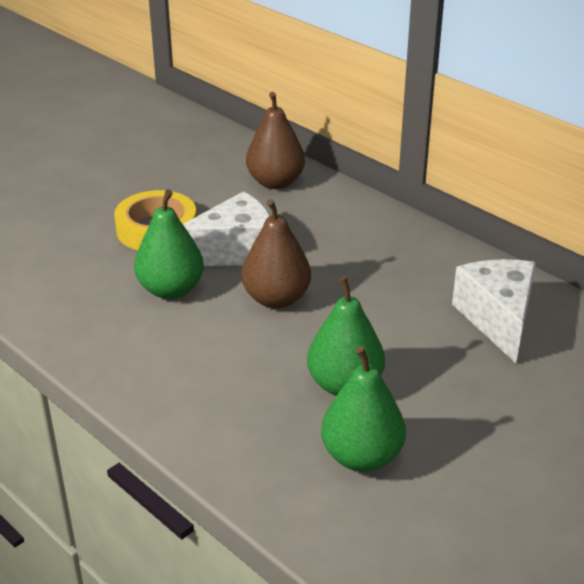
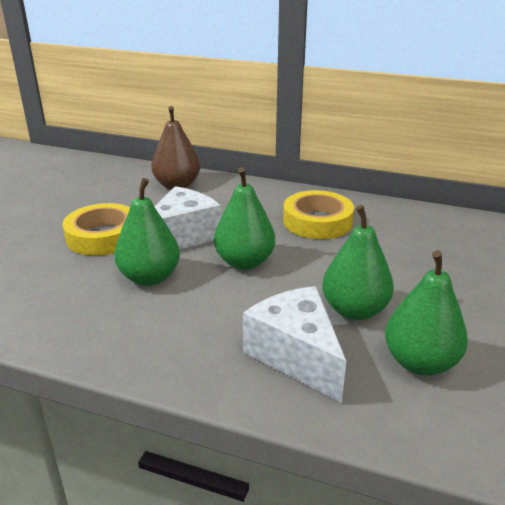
camera: 25 degrees left, 5 degrees down
brown pear [241,199,311,309] -> green pear [214,167,275,270]
white cheese [452,259,536,363] -> white cheese moved to [243,286,346,403]
none -> yellow tape [283,190,354,239]

